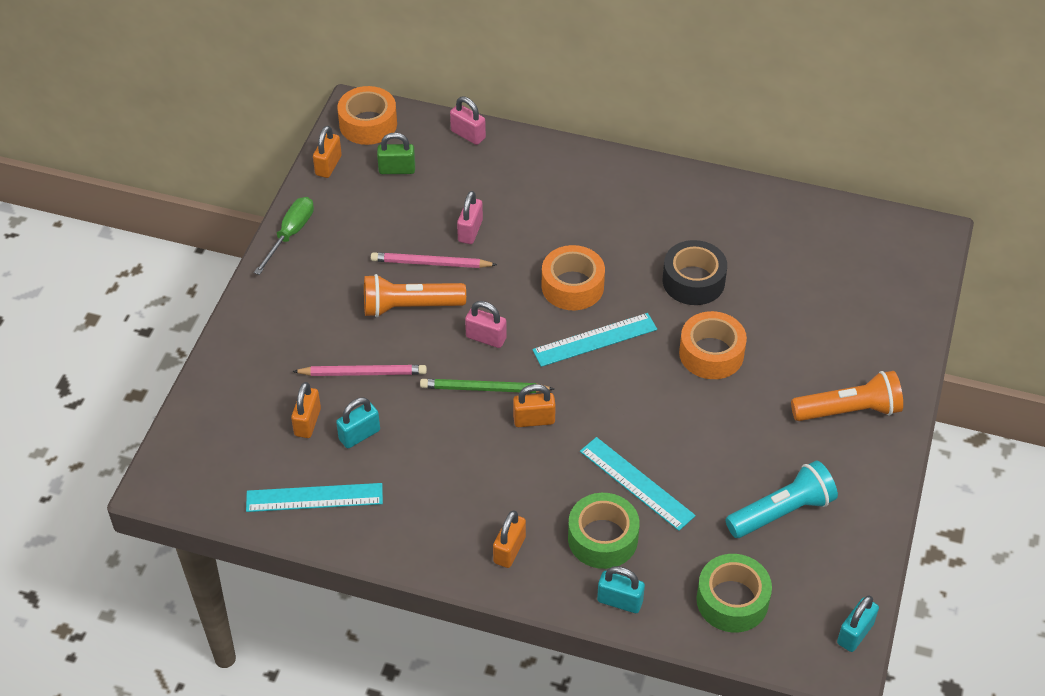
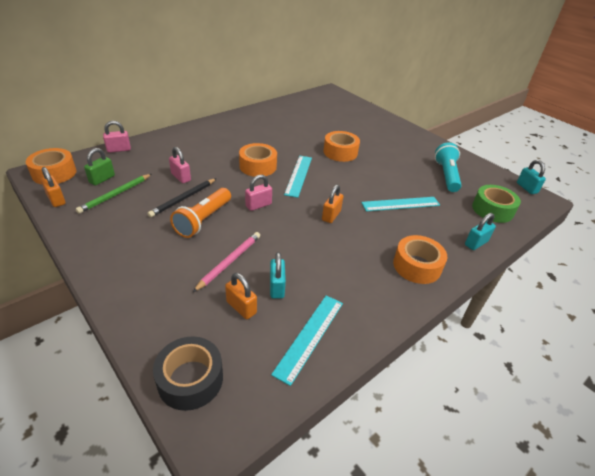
camera: 60 degrees left, 10 degrees down
green screwdriver [254,197,314,275] -> none
pink pencil [371,252,497,268] -> black pencil [148,178,217,217]
green pencil [420,379,554,393] -> green pencil moved to [76,174,152,214]
orange padlock [493,510,526,568] -> orange tape [393,235,447,284]
green tape [568,493,639,569] -> none
black tape [663,240,727,305] -> black tape moved to [153,336,223,411]
orange flashlight [791,371,903,421] -> none

